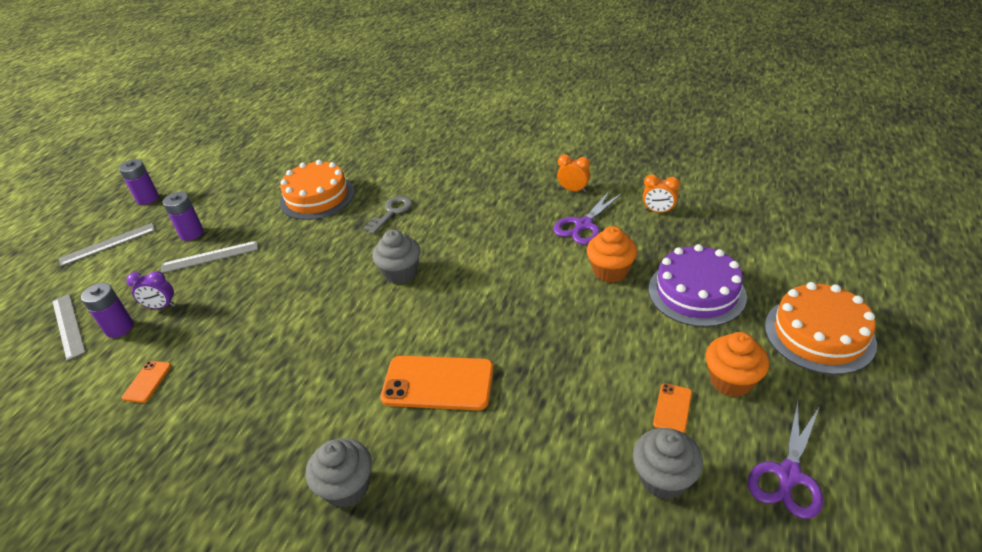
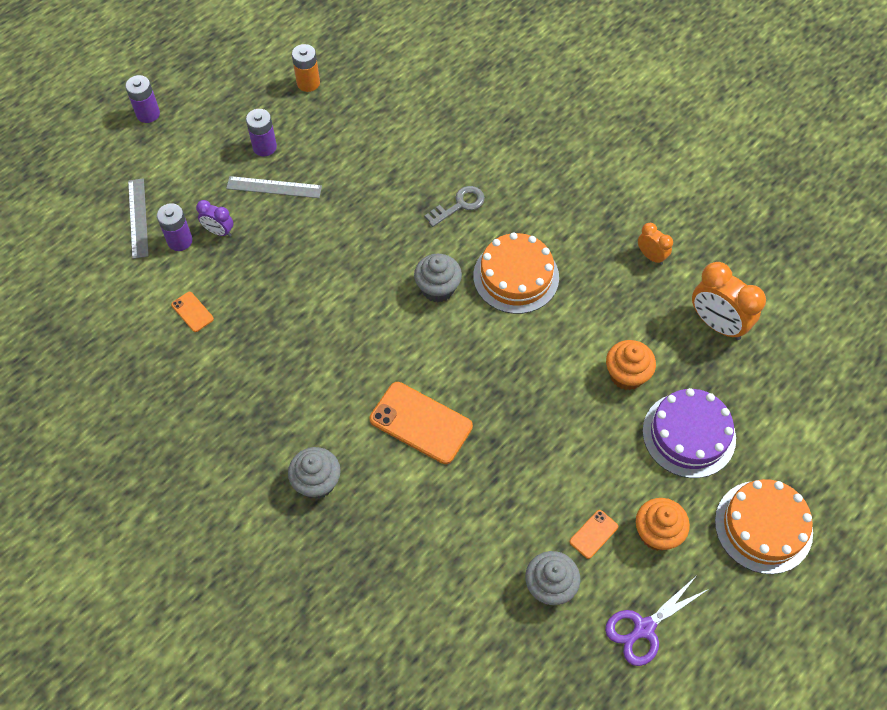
camera: 20 degrees right, 20 degrees up
grey ruler [59,223,155,266] -> none
purple battery [119,159,159,205] -> purple battery moved to [125,75,160,123]
orange phone [122,361,171,403] -> orange phone turned 75 degrees counterclockwise [171,292,214,332]
orange cake [280,160,354,220] -> orange cake moved to [473,232,559,314]
purple scissors [553,190,623,245] -> none
orange clock [643,174,680,214] -> orange clock [692,262,766,340], size x1.84
none -> orange battery [292,44,320,92]

